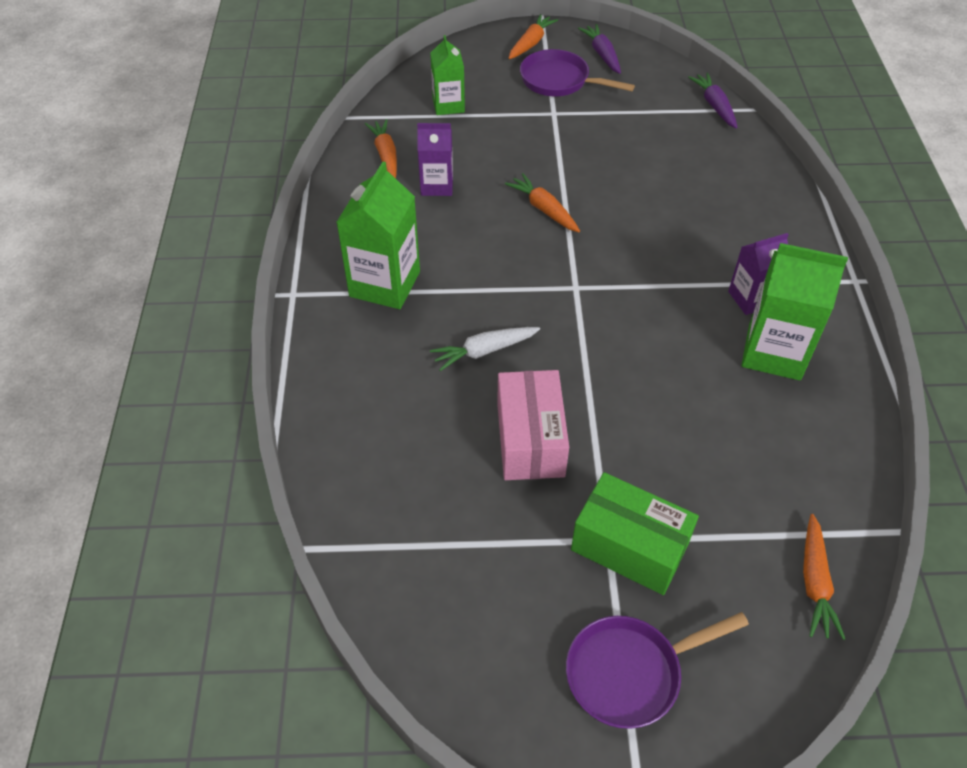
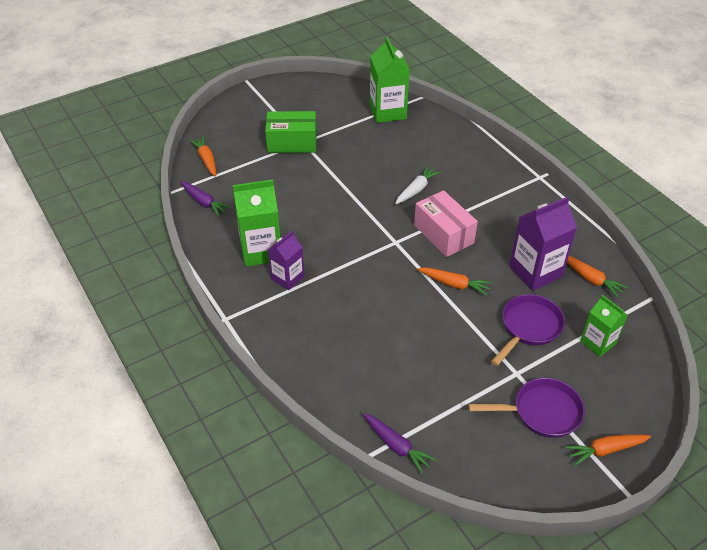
camera: 150 degrees right, 5 degrees down
green carton [336,162,420,309] -> green carton moved to [370,37,410,123]
purple carton [417,123,453,196] -> purple carton [509,197,577,291], size x1.62
pink box [497,370,569,480] -> pink box moved to [414,190,478,257]
orange carrot [509,14,558,59] -> orange carrot turned 75 degrees clockwise [565,434,651,466]
purple pan [566,612,749,729] -> purple pan moved to [491,294,565,366]
purple carrot [578,24,621,74] -> purple carrot moved to [180,181,231,217]

